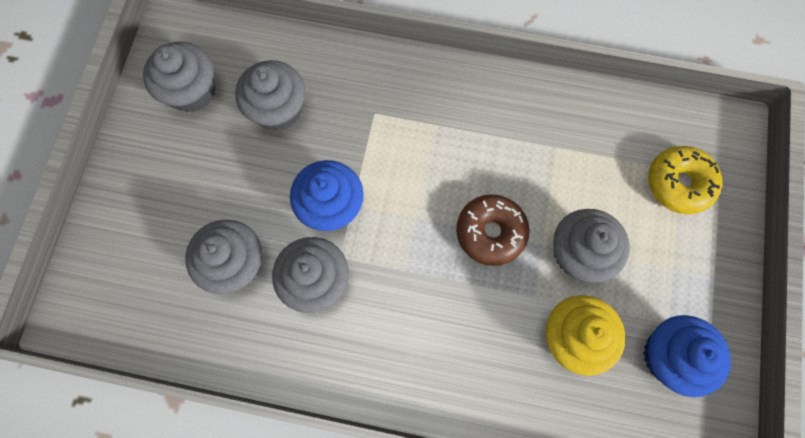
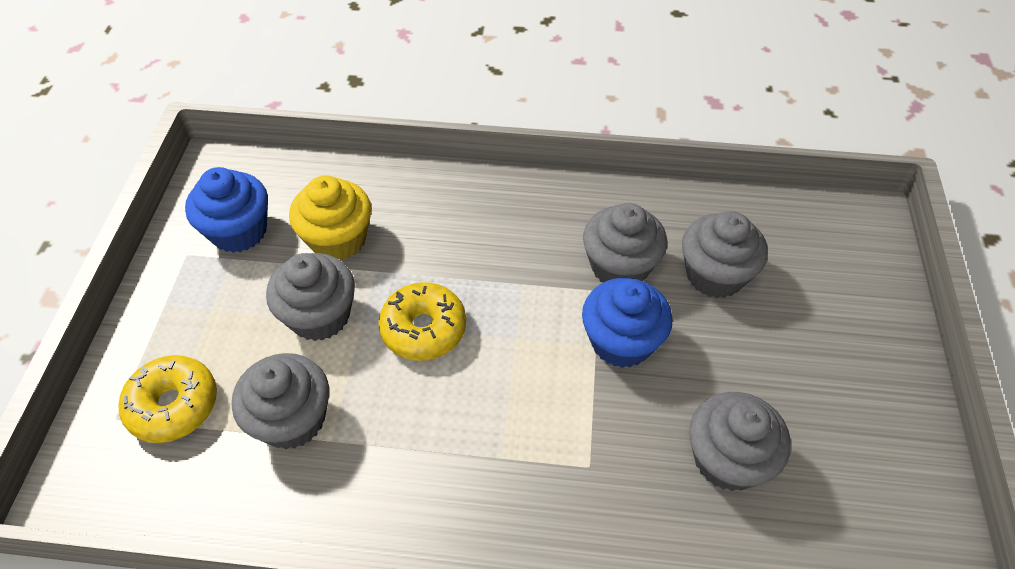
camera: 175 degrees right, 20 degrees down
grey cupcake [143,42,215,112] -> grey cupcake moved to [232,353,329,449]
brown donut [456,194,530,266] -> yellow donut [378,282,466,361]

